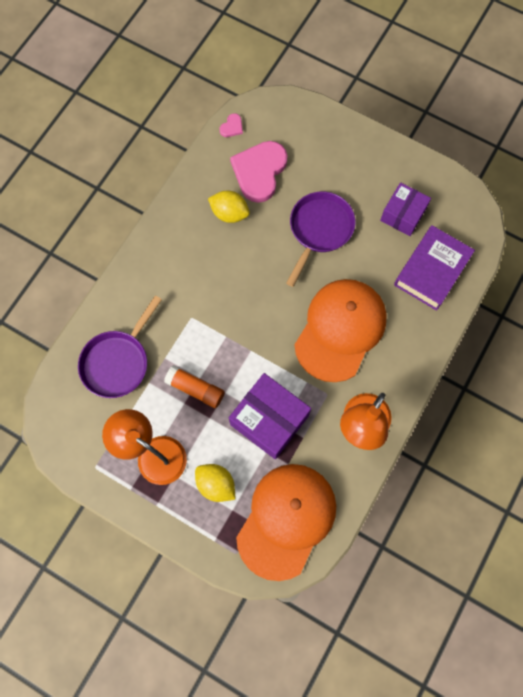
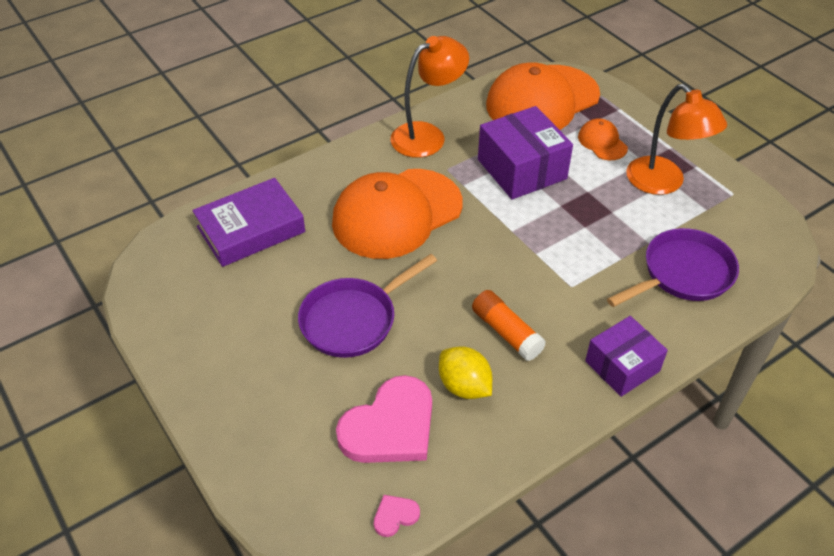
camera: 155 degrees left, 25 degrees down
orange glue stick [164,365,225,408] -> orange glue stick moved to [472,290,546,361]
yellow lemon [195,464,236,502] -> orange cap [578,118,628,160]
purple box [380,182,431,236] -> purple box moved to [585,316,668,397]

